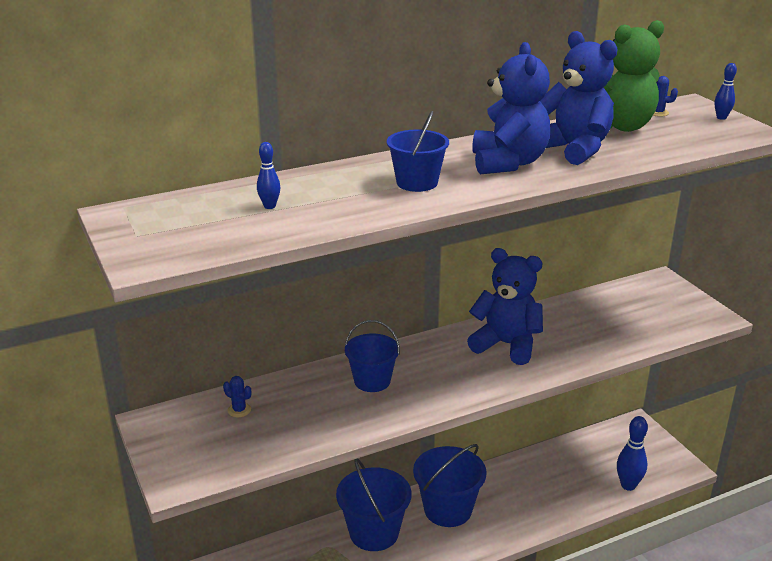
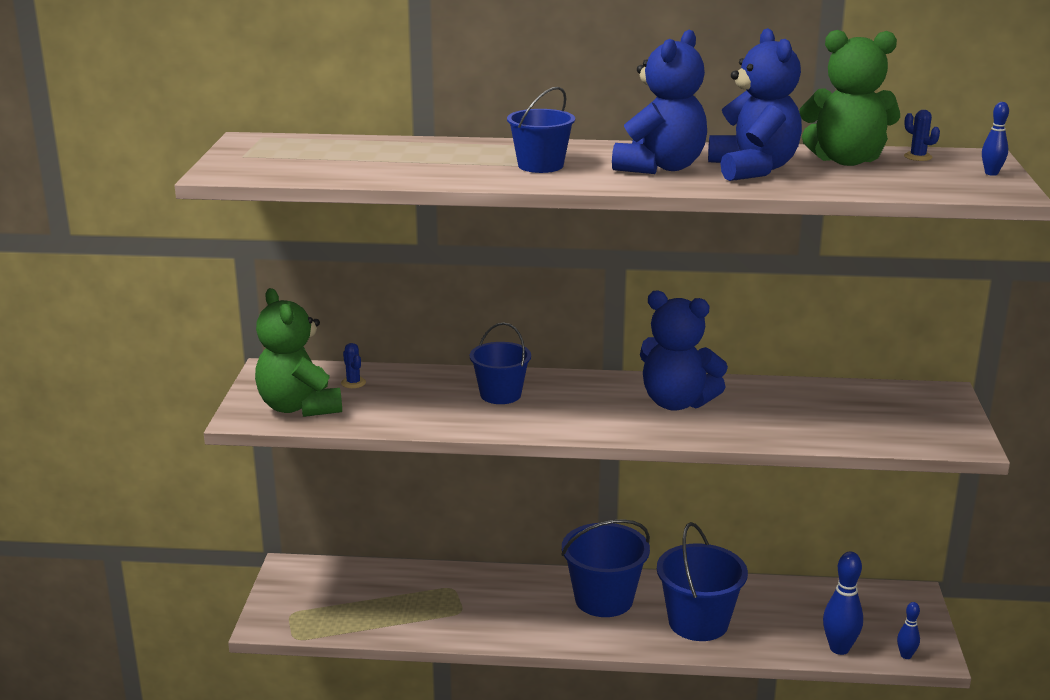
camera: 30 degrees right, 5 degrees down
blue bowling pin [257,142,280,209] -> blue bowling pin moved to [897,602,920,659]
blue bucket [336,458,411,551] -> blue bucket moved to [657,522,748,641]
blue teddy bear [467,248,543,365] -> blue teddy bear turned 150 degrees clockwise [640,290,728,411]
none -> green teddy bear [255,288,342,417]

